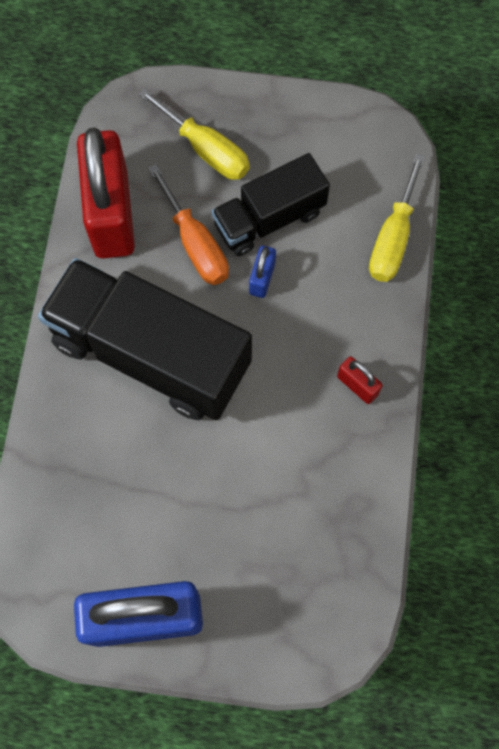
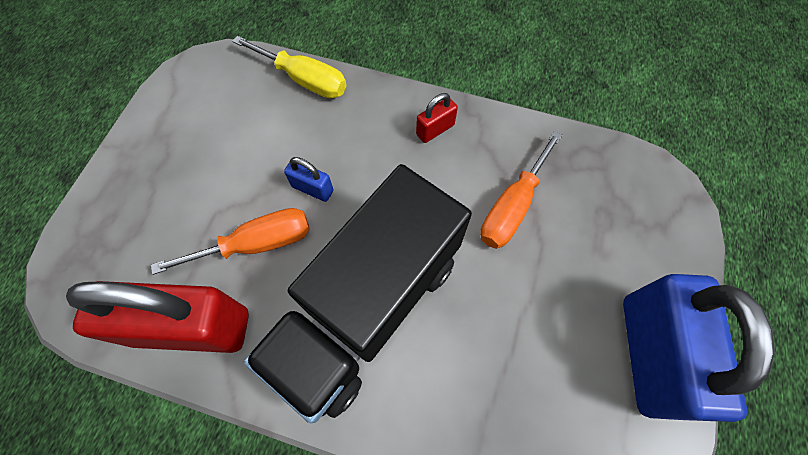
camera: 80 degrees left, 5 degrees down
yellow screwdriver [138,88,250,180] -> none
black truck [212,153,330,256] -> none
none -> orange screwdriver [480,131,562,249]

